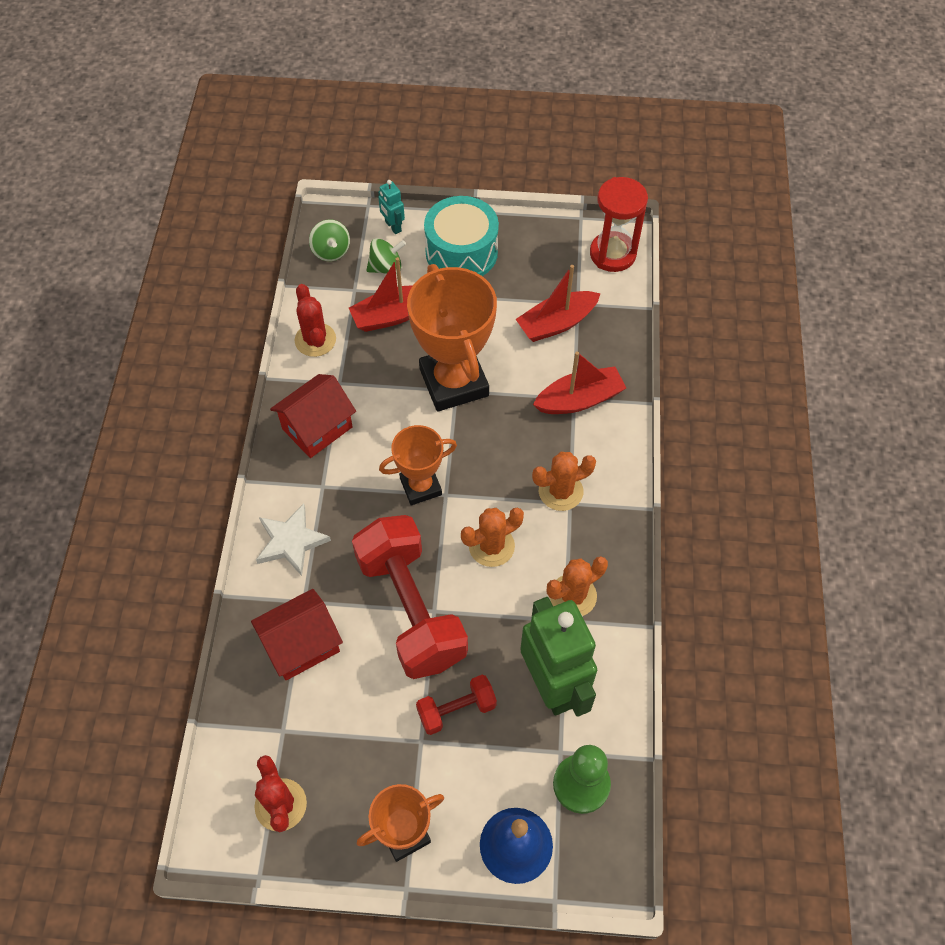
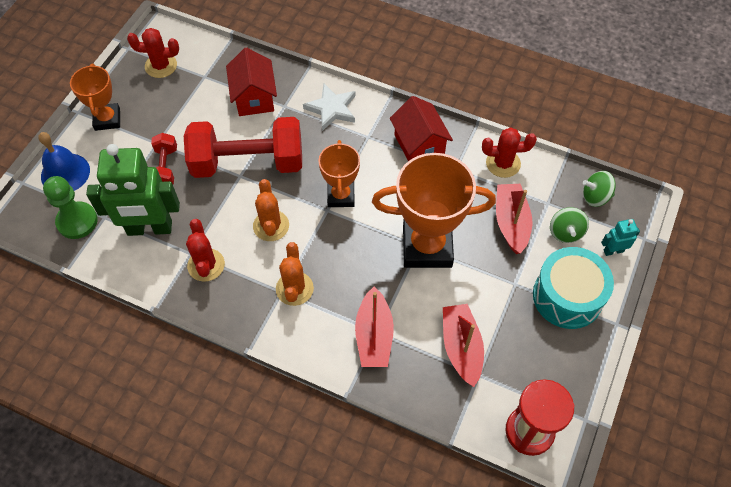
camera: 110 degrees right, 0 degrees up
orange cactus [547,556,608,616] -> red cactus [186,219,225,282]

